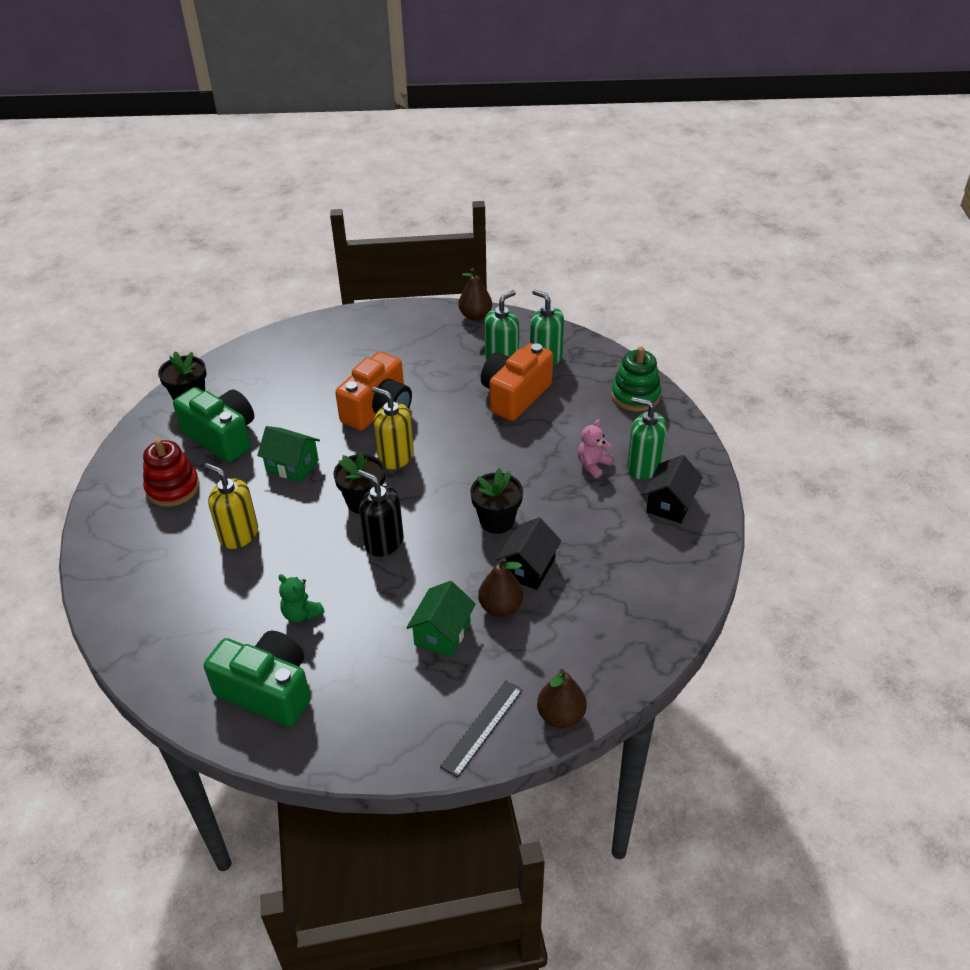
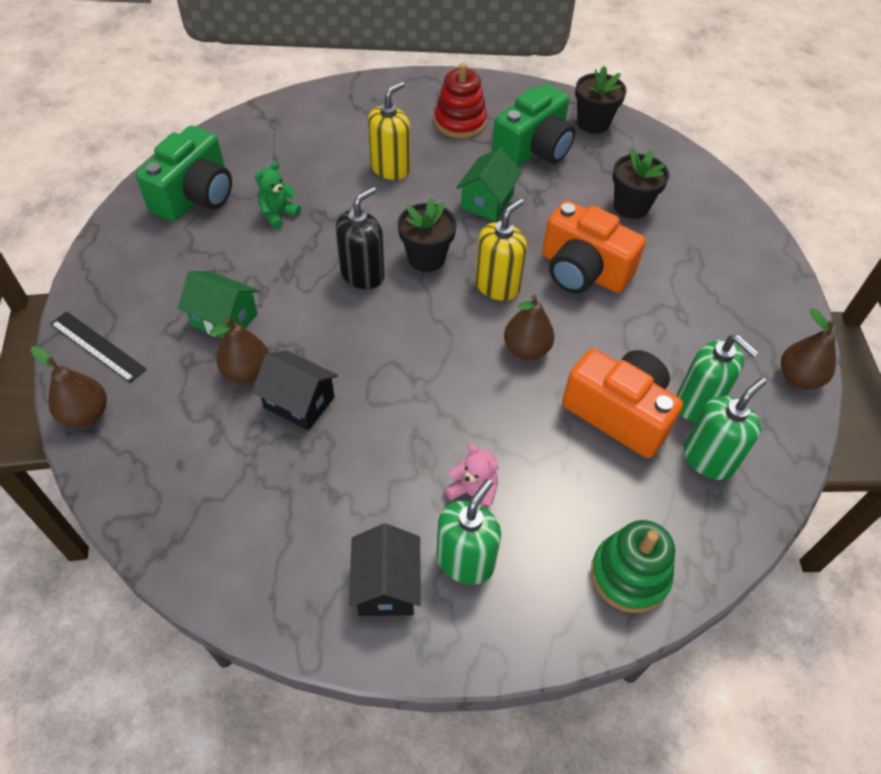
camera: 90 degrees right, 10 degrees up
black flower pot [470,468,523,534] -> black flower pot moved to [613,148,669,219]
black house [643,455,703,523] -> black house turned 60 degrees clockwise [349,523,421,616]
none -> brown pear [504,295,554,360]

